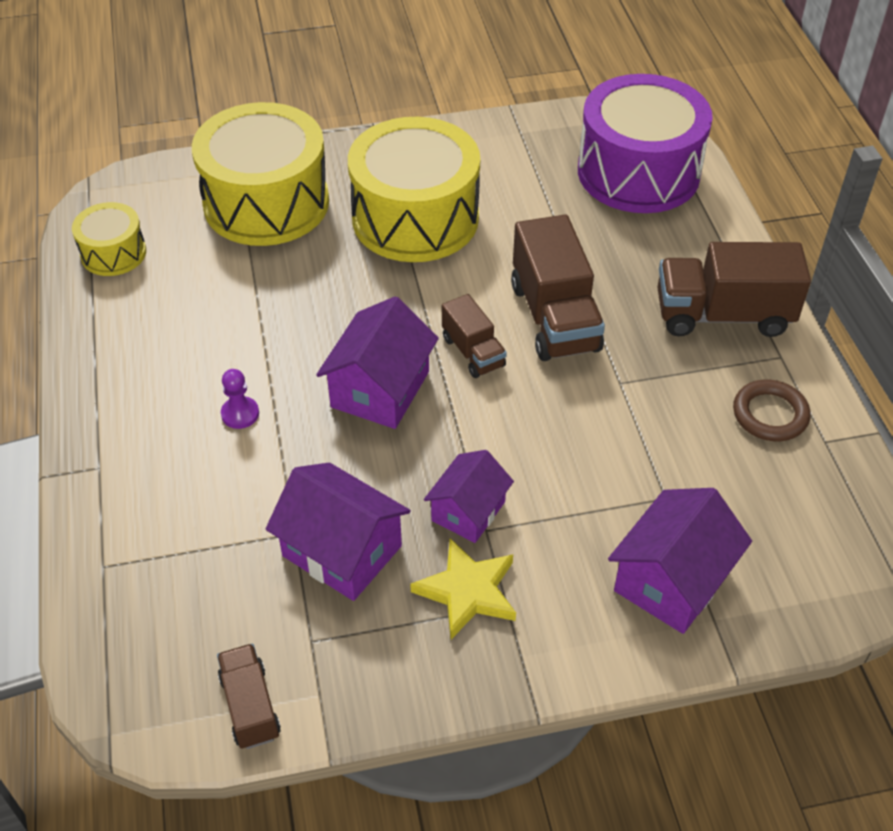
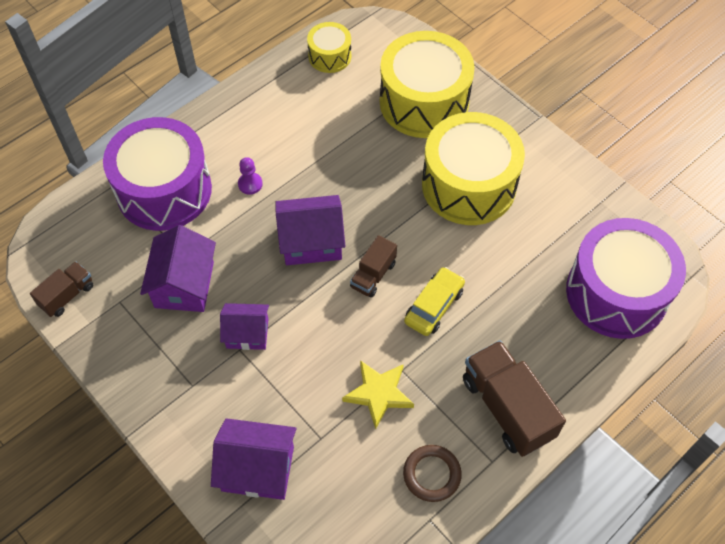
camera: 60 degrees right, 10 degrees up
yellow star [410,538,516,639] -> yellow star moved to [342,360,414,429]
brown truck [511,214,605,361] -> yellow car [404,267,465,336]
none -> purple drum [103,117,212,231]

